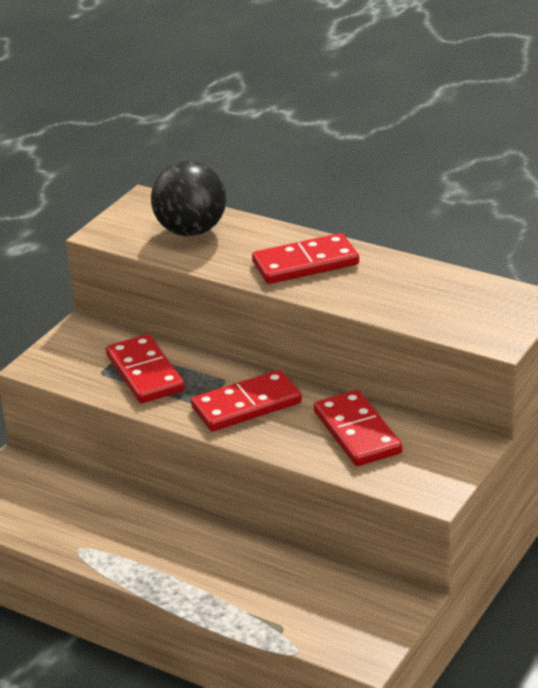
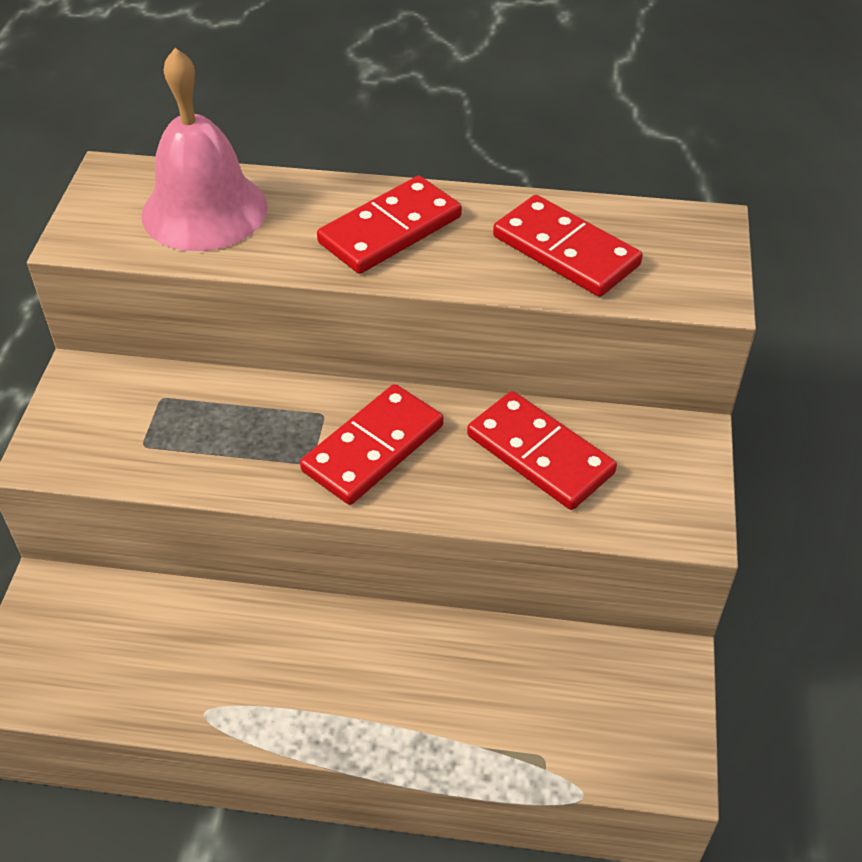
camera: 25 degrees left, 15 degrees up
red domino [106,334,185,403] -> red domino moved to [493,195,643,297]
black ball [151,161,226,236] -> pink bell [142,48,268,251]

